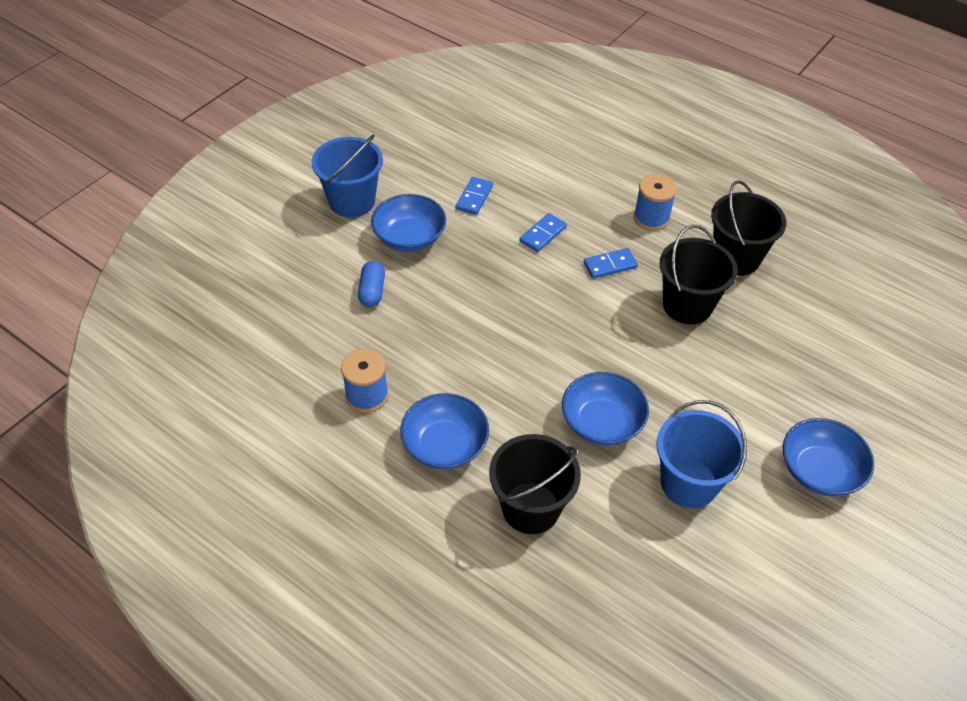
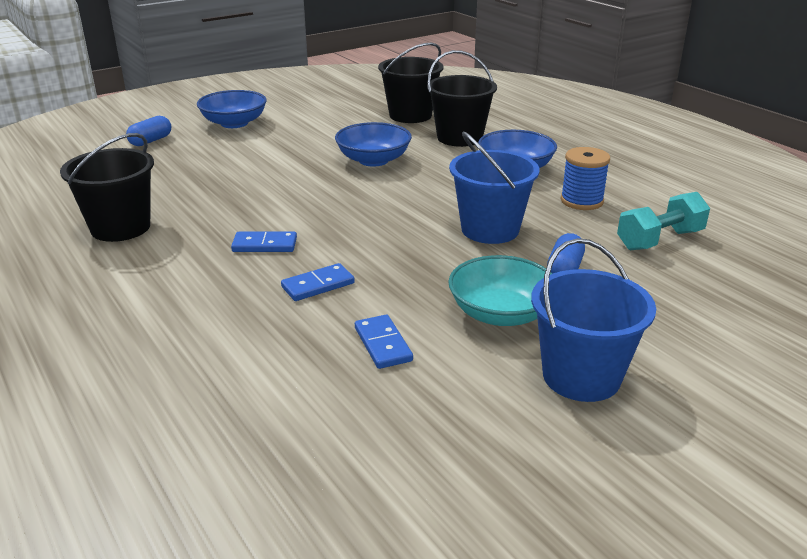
camera: 160 degrees left, 20 degrees down
blue bowl [371,194,446,252] -> turquoise bowl [448,255,552,326]
blue domino [456,177,493,215] -> blue domino turned 60 degrees counterclockwise [355,315,413,369]
blue spool [634,174,677,231] -> none
blue bucket [656,400,747,508] -> blue bucket moved to [449,132,540,244]
black bucket [660,225,738,324] -> black bucket moved to [378,43,443,123]
none -> blue capsule [126,116,171,146]
none -> turquoise dumbbell [617,192,710,250]

